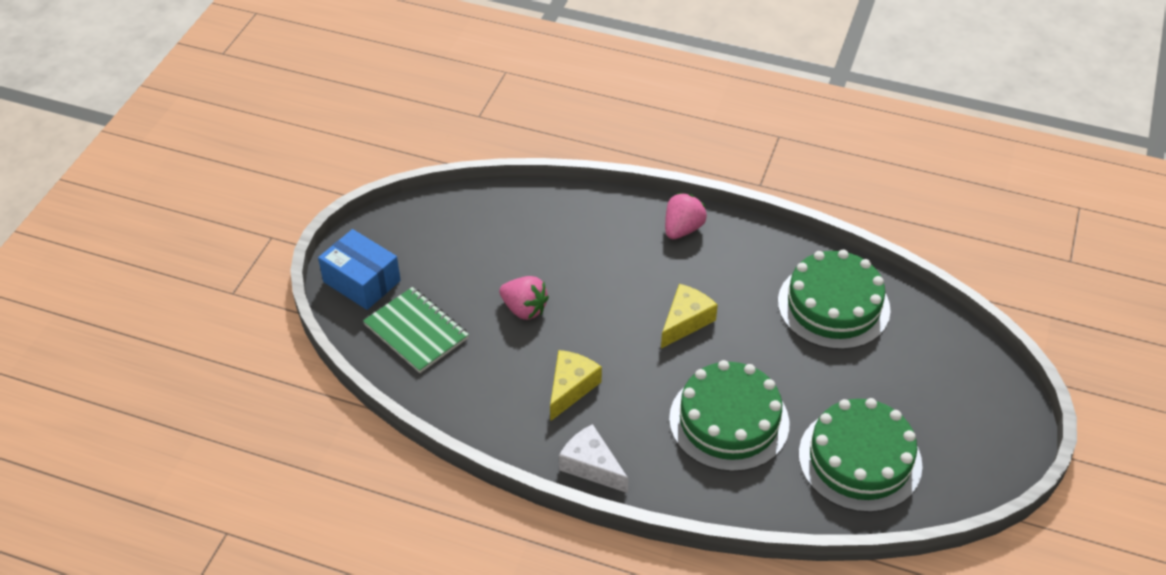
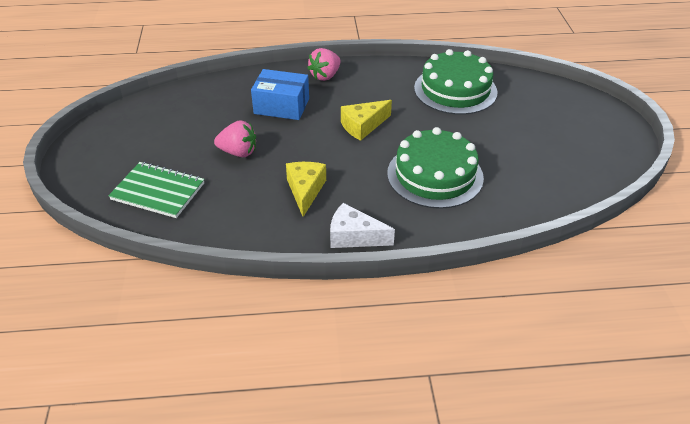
camera: 25 degrees left, 5 degrees down
blue box [318,229,401,310] -> blue box moved to [251,69,309,120]
yellow cheese [661,284,718,349] -> yellow cheese turned 135 degrees counterclockwise [341,100,392,141]
pink strawberry [665,193,707,239] -> pink strawberry turned 150 degrees counterclockwise [307,48,341,81]
green cake [799,398,923,513] -> none

